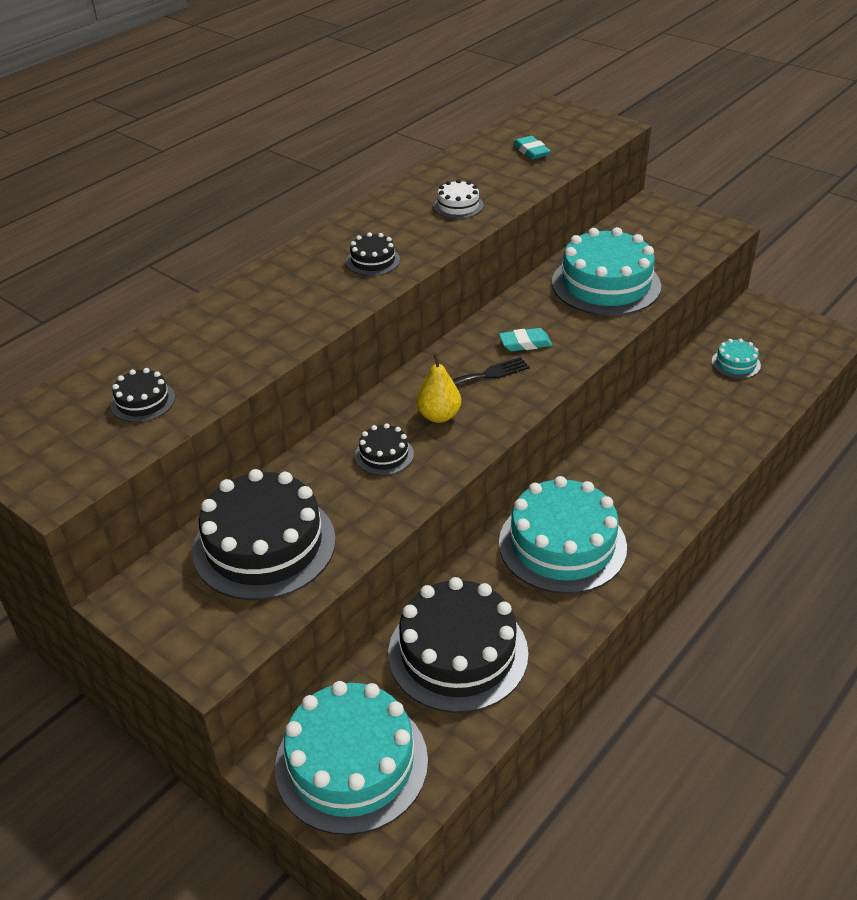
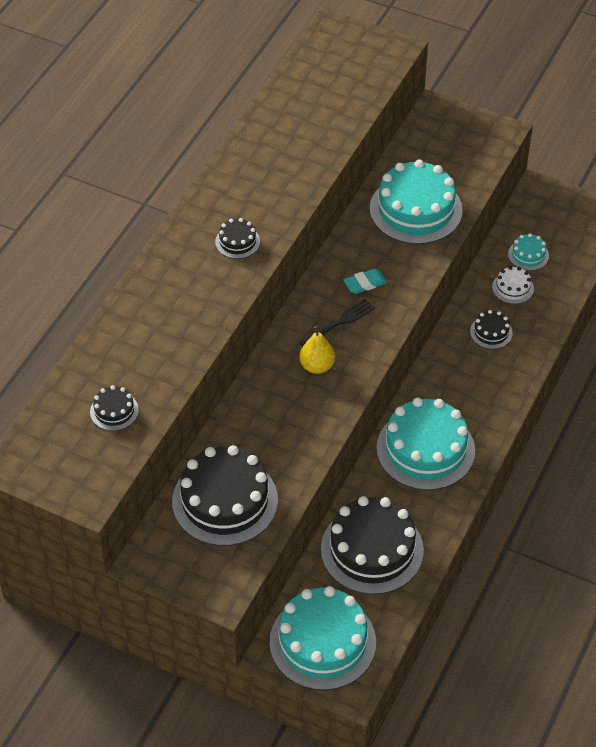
camera: 15 degrees left, 10 degrees up
black cake [355,423,414,475] -> black cake moved to [470,310,513,349]
white cake [433,179,484,219] -> white cake moved to [492,266,534,304]
turquoise eraser [513,136,551,160] -> none

